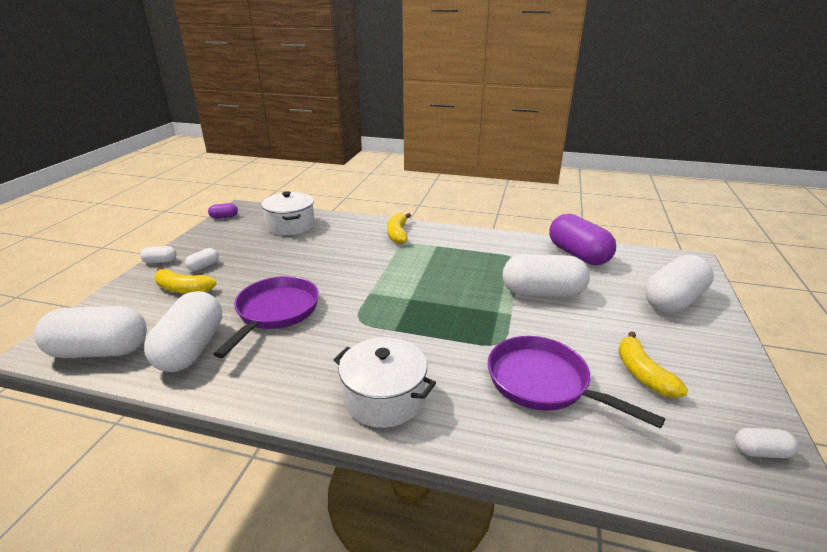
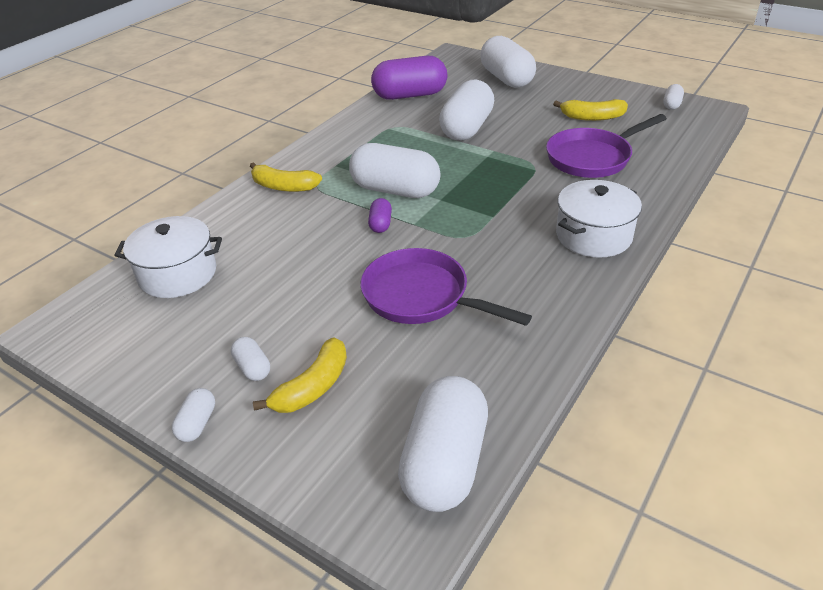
camera: 70 degrees left, 10 degrees up
white capsule [144,291,222,372] -> white capsule moved to [349,143,440,198]
purple capsule [208,203,238,219] -> purple capsule moved to [368,198,392,233]

